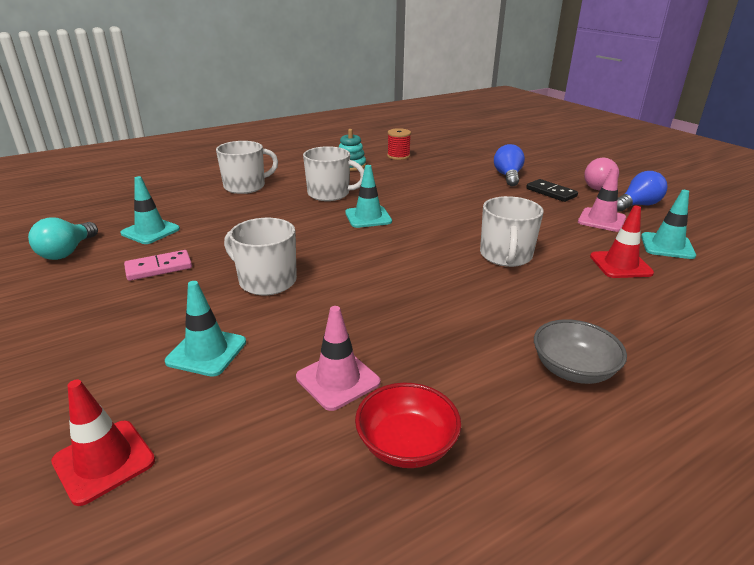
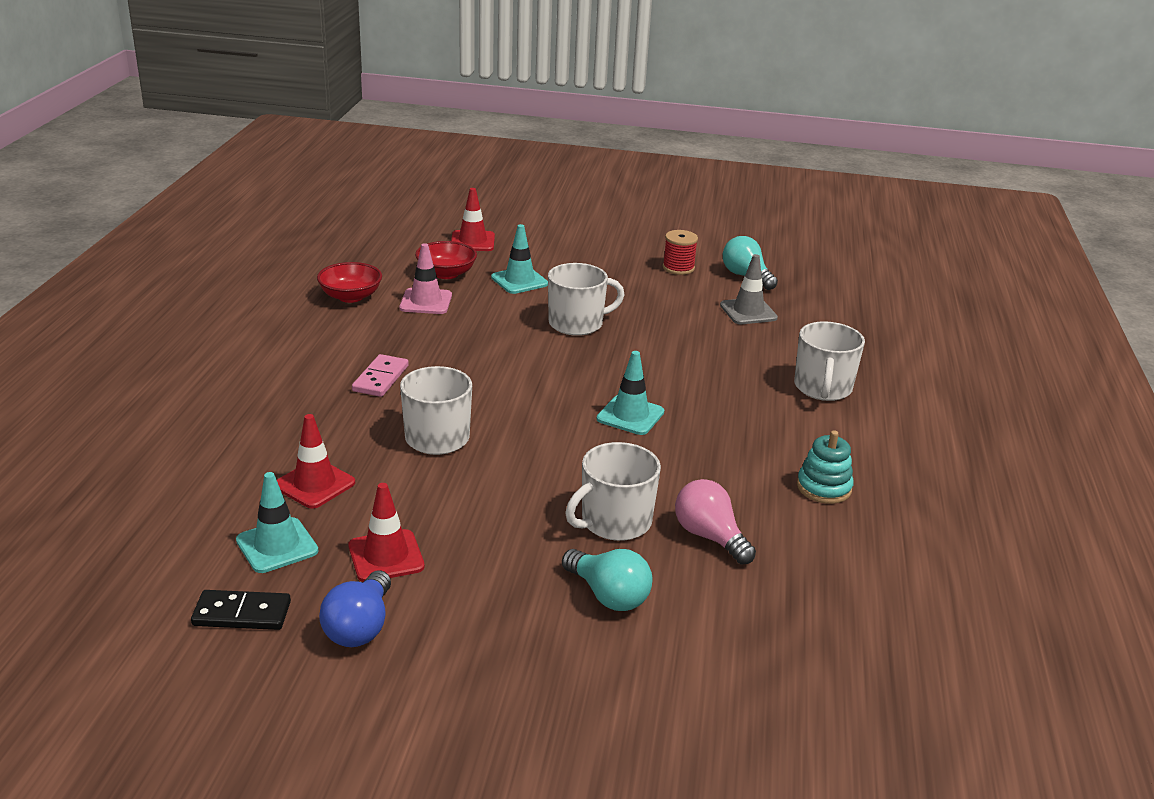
camera: 130 degrees right, 0 degrees up
turquoise traffic cone [120,176,180,244] -> grey traffic cone [720,254,778,324]
pink domino [124,250,192,281] -> pink domino moved to [352,354,409,397]
white mug [303,146,364,201] -> white mug moved to [565,442,661,541]
red spool [387,128,411,160] -> red spool moved to [663,230,698,275]
blue light bulb [494,144,525,186] -> turquoise light bulb [562,549,653,611]
black domino [526,179,578,202] -> black domino moved to [191,590,291,630]
grey bowl [534,319,627,384] -> none
pink traffic cone [578,168,626,232] -> red traffic cone [349,483,425,582]
pink light bulb [584,158,619,190] -> pink light bulb moved to [675,479,756,564]
none -> red bowl [415,241,477,279]

